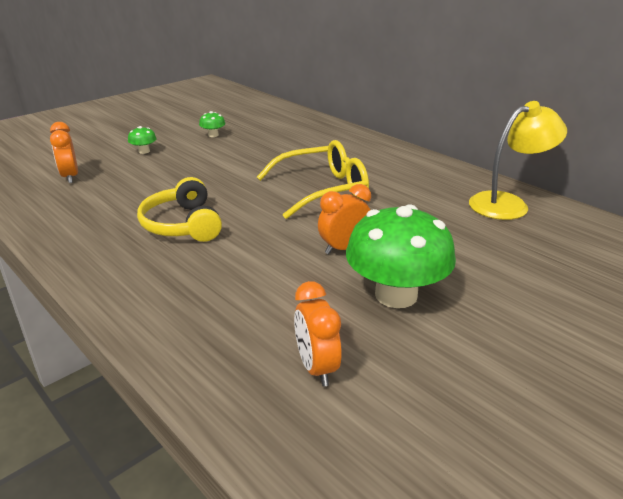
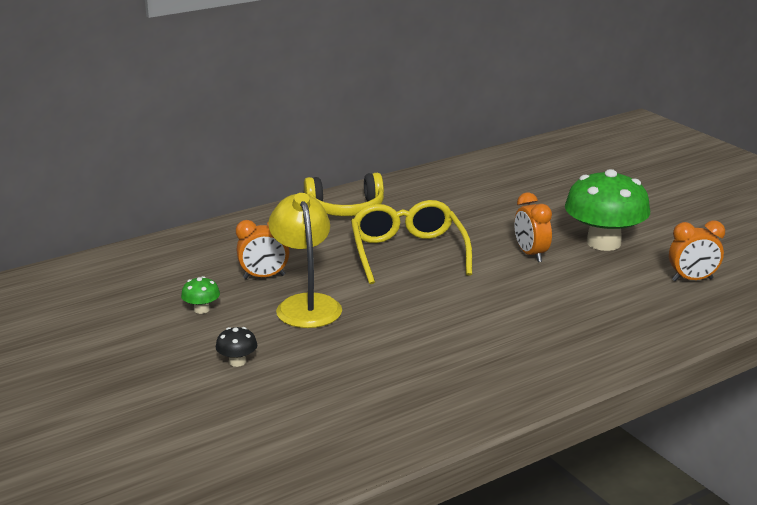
camera: 80 degrees left, 5 degrees down
orange clock [50,122,78,183] -> orange clock moved to [236,220,290,279]
green mushroom [128,126,157,154] -> black mushroom [216,327,257,367]
yellow headphones [137,177,222,242] -> yellow headphones moved to [304,173,384,216]
yellow lamp [469,101,567,220] -> yellow lamp moved to [268,193,342,328]

